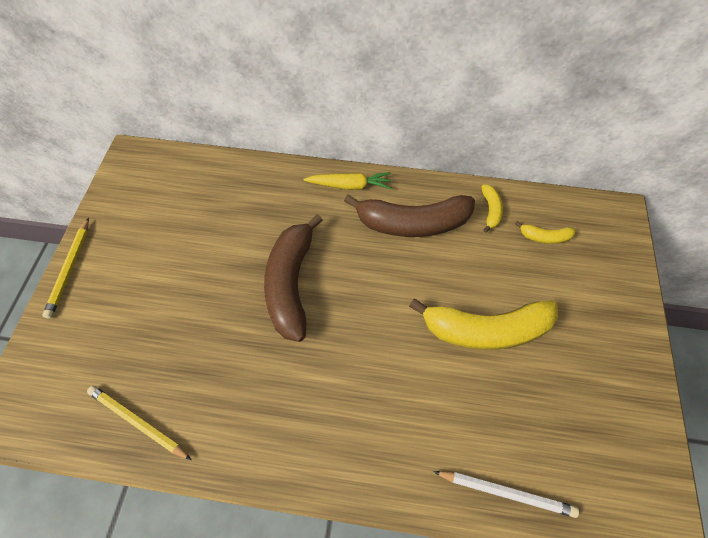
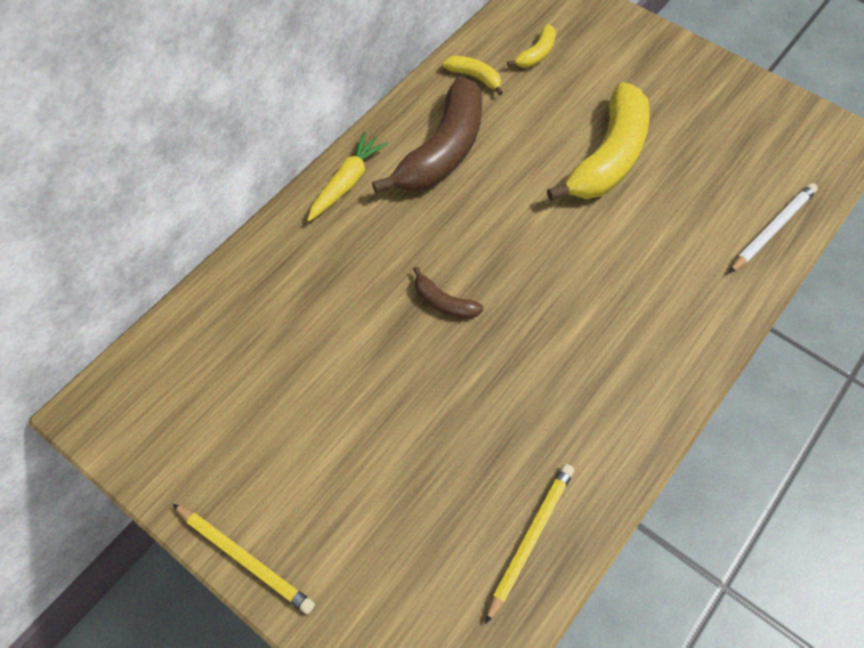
camera: 60 degrees left, 0 degrees up
yellow pencil [87,386,192,460] -> yellow pencil turned 150 degrees clockwise [485,464,574,624]
brown banana [264,214,323,342] -> brown banana [413,266,484,319], size x0.45

